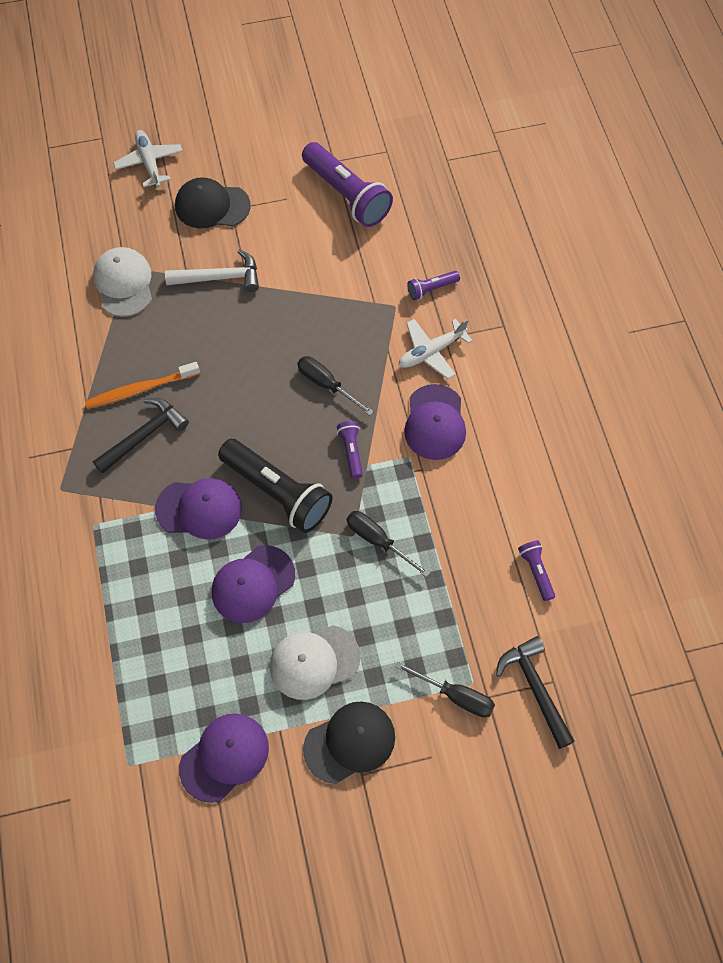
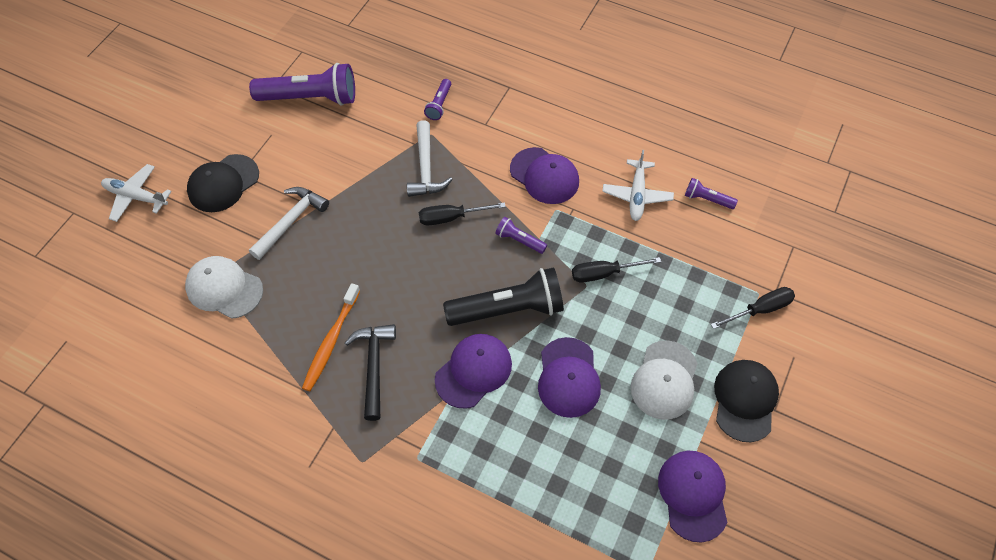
camera: 50 degrees left, 5 degrees down
white plane [399,319,472,379] -> white plane moved to [602,150,674,221]
black hammer [496,636,575,749] -> none
none -> white hammer [407,120,453,197]

